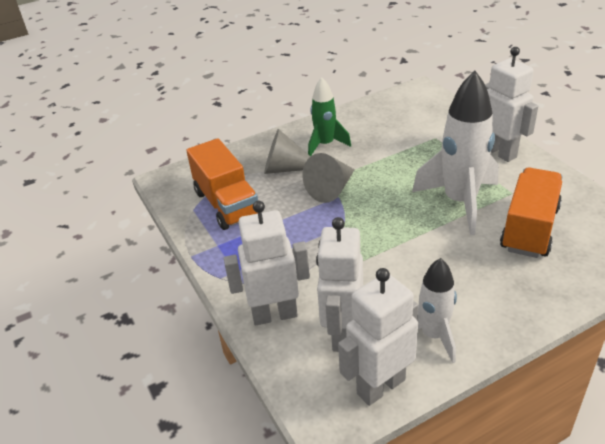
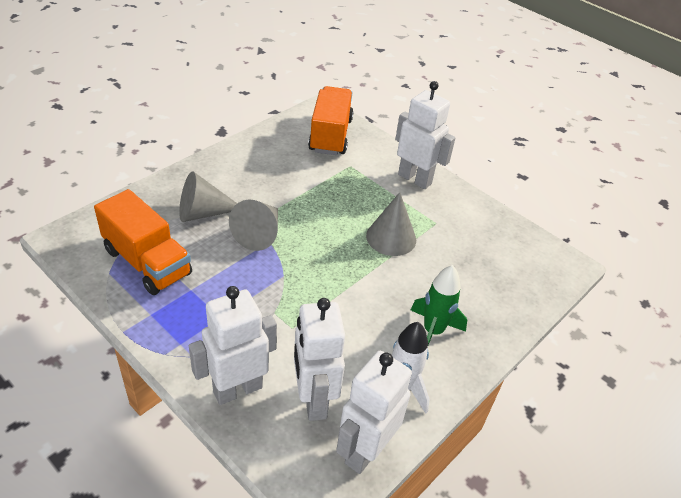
camera: 25 degrees left, 5 degrees up
green rocket [308,77,351,156] -> green rocket moved to [411,265,467,345]
white rocket [412,71,499,235] -> grey cone [366,192,416,256]
orange truck [500,167,563,258] -> orange truck moved to [308,86,353,155]

